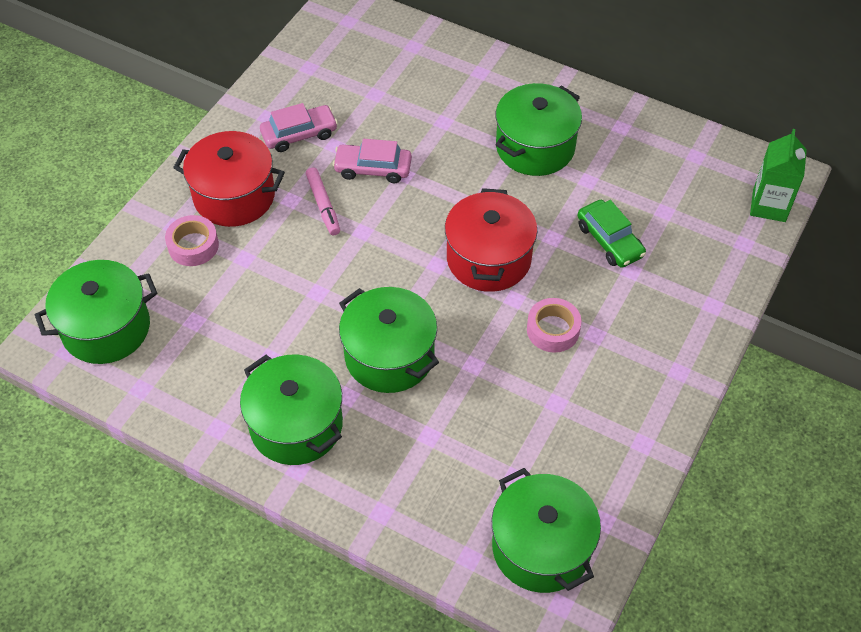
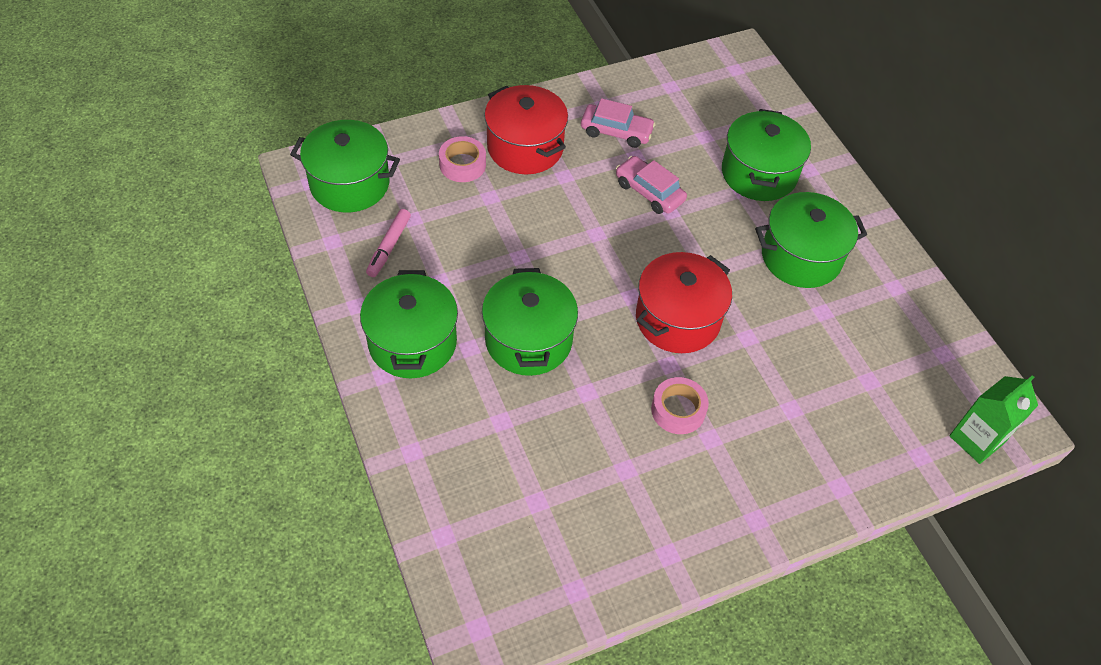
camera: 35 degrees right, 0 degrees up
pink marker [306,167,340,236] -> pink marker moved to [366,209,411,277]
green pot [492,468,601,593] -> green pot moved to [722,109,811,201]
green car [577,200,646,267] -> none

